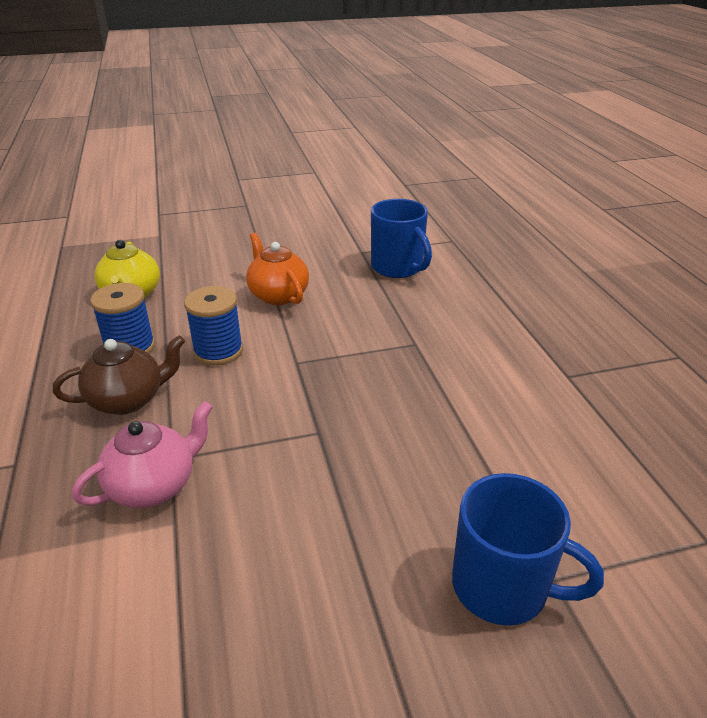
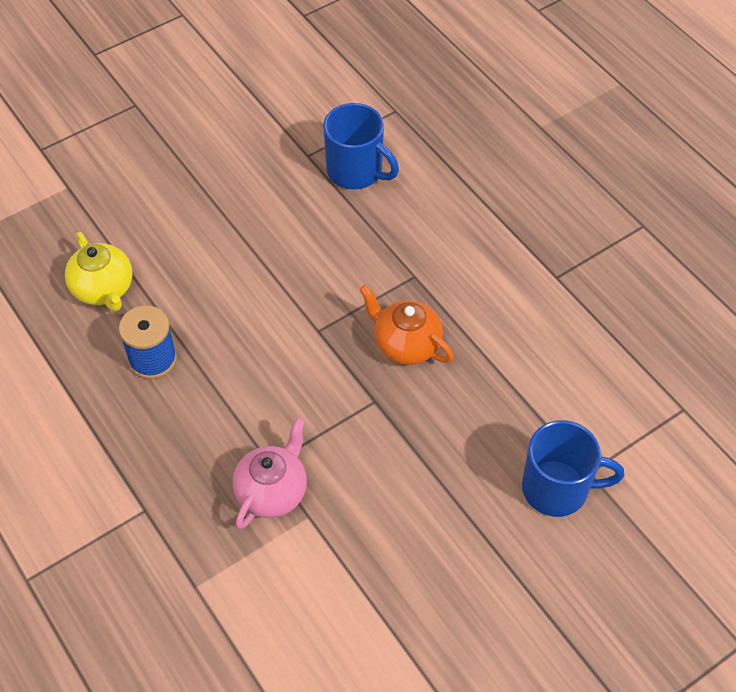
camera: 20 degrees left, 20 degrees up
brown teapot [53,335,185,415] -> none
blue spool [184,286,243,366] -> none
orange teapot [246,233,309,305] -> orange teapot moved to [359,285,454,365]

